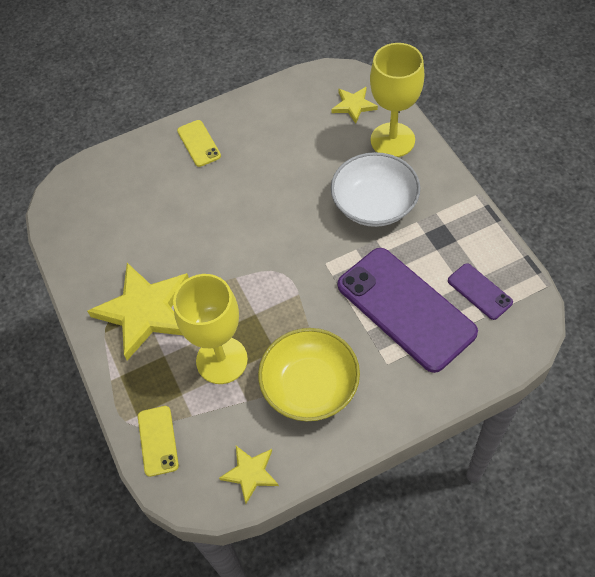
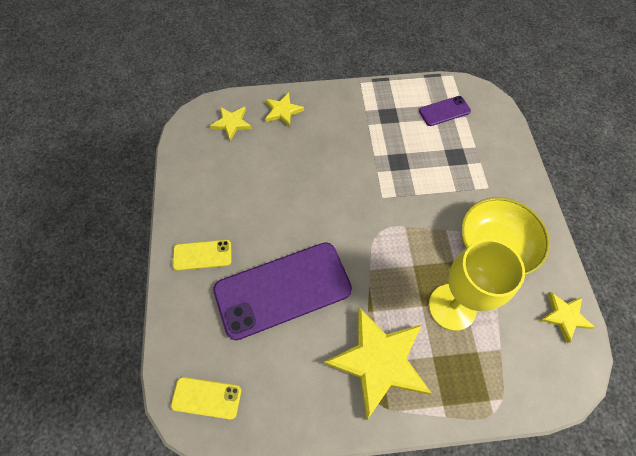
camera: 75 degrees left, 5 degrees up
yellow phone [138,406,179,477] -> yellow phone moved to [171,377,241,419]
white bowl [331,152,420,227] -> none
purple phone [338,248,478,373] -> purple phone moved to [213,242,352,340]
yellow goblet [370,43,424,157] -> yellow star [265,93,304,127]

